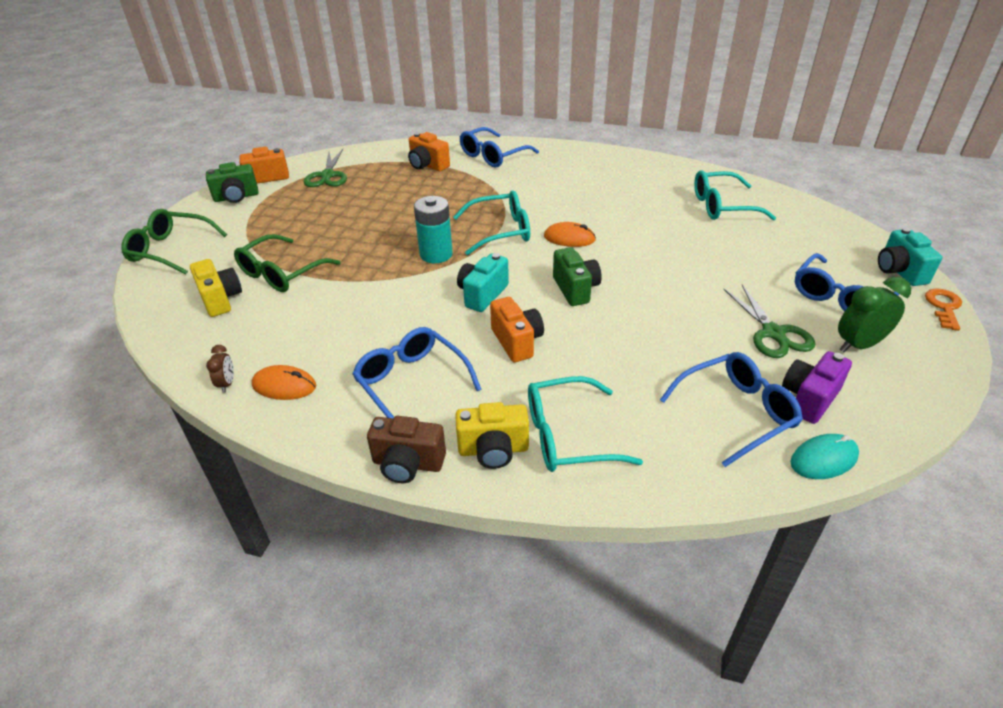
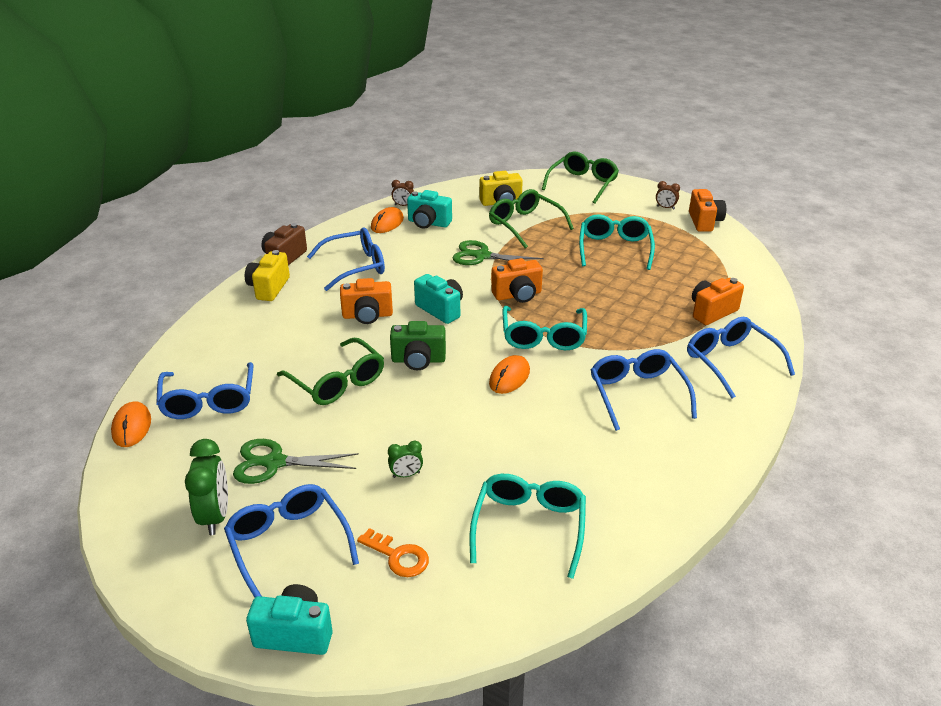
camera: 105 degrees right, 5 degrees down
green camera [206,162,259,203] -> brown clock [656,181,680,210]
green scissors [304,149,347,187] -> green scissors moved to [452,240,544,265]
turquoise battery [414,196,453,263] -> orange camera [491,258,543,303]
turquoise glasses [528,376,643,472] -> turquoise glasses moved to [579,214,655,270]
purple camera [782,351,852,424] -> none
turquoise mouse [790,434,859,479] -> orange mouse [111,401,151,447]
orange key [925,289,962,331] -> orange key moved to [357,528,429,577]
none -> green glasses [277,338,384,405]
none -> green clock [388,440,423,478]
none -> turquoise camera [407,190,452,229]
none -> blue glasses [590,349,697,431]

